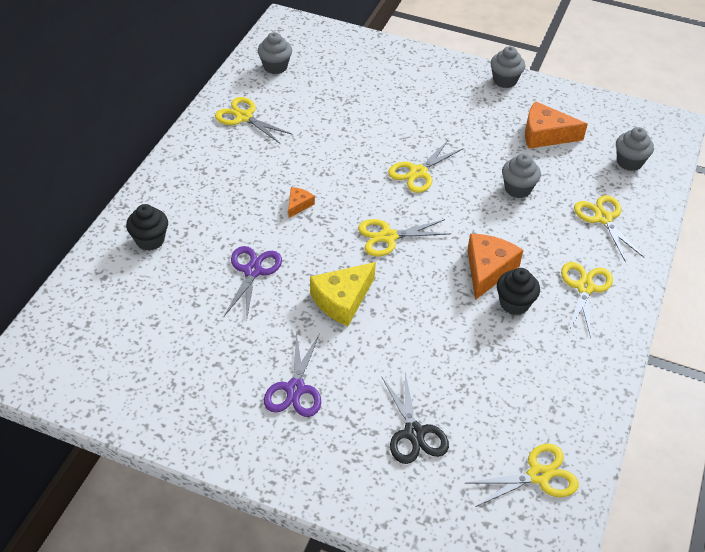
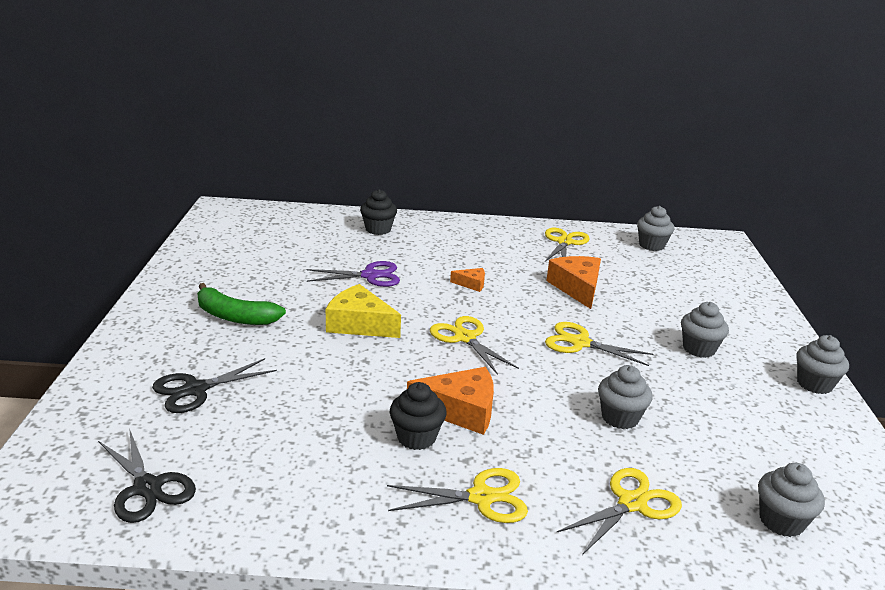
camera: 70 degrees right, 20 degrees down
purple scissors [264,332,321,417] -> green banana [197,283,286,325]
yellow scissors [467,444,579,507] -> black scissors [98,428,196,523]
orange cheese [525,101,588,149] -> orange cheese moved to [546,256,601,309]
none -> grey cupcake [681,302,729,358]

